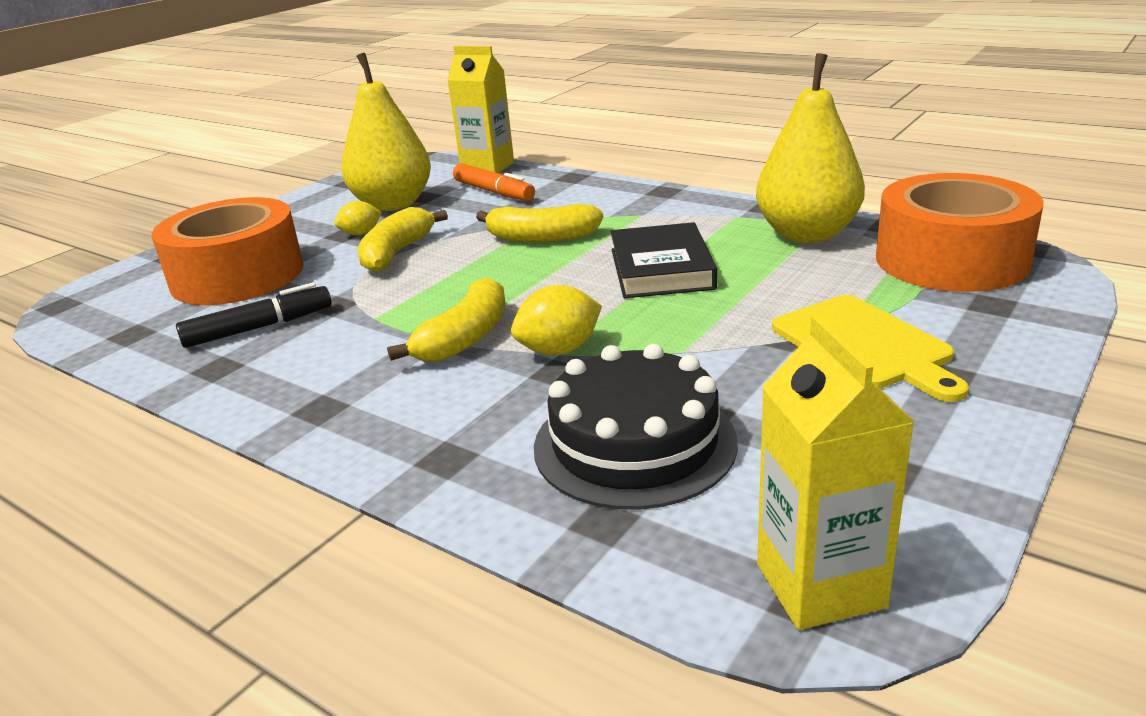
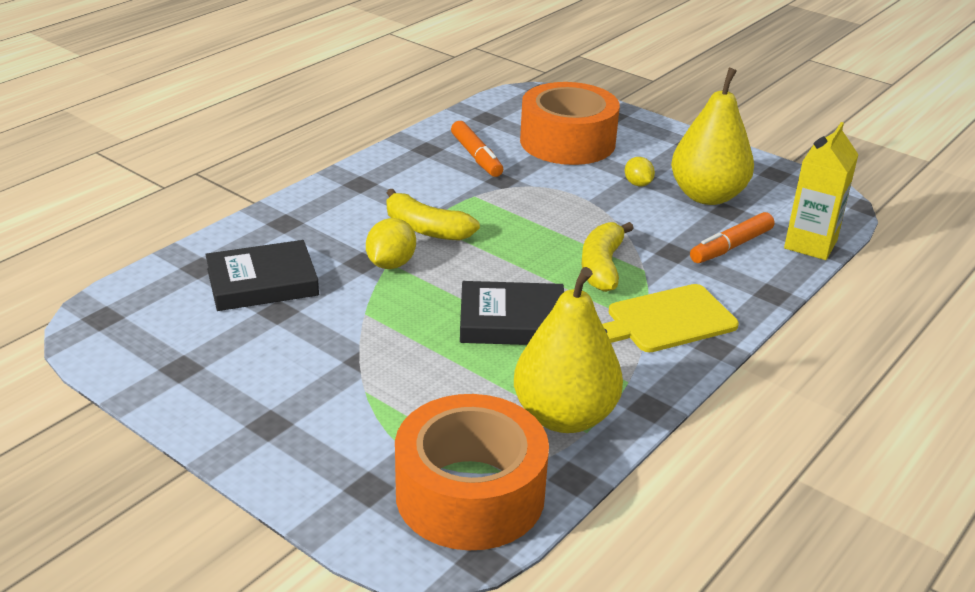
camera: 90 degrees right, 5 degrees up
black marker [176,282,332,348] -> orange marker [451,121,503,177]
yellow banana [357,207,448,272] -> none
yellow lemon [511,285,602,355] -> yellow lemon turned 45 degrees clockwise [366,218,416,269]
black cake [534,344,738,510] -> black book [205,240,319,311]
yellow carton [757,316,915,630] -> none
yellow cutting board [772,295,969,402] -> yellow cutting board moved to [602,284,739,352]

